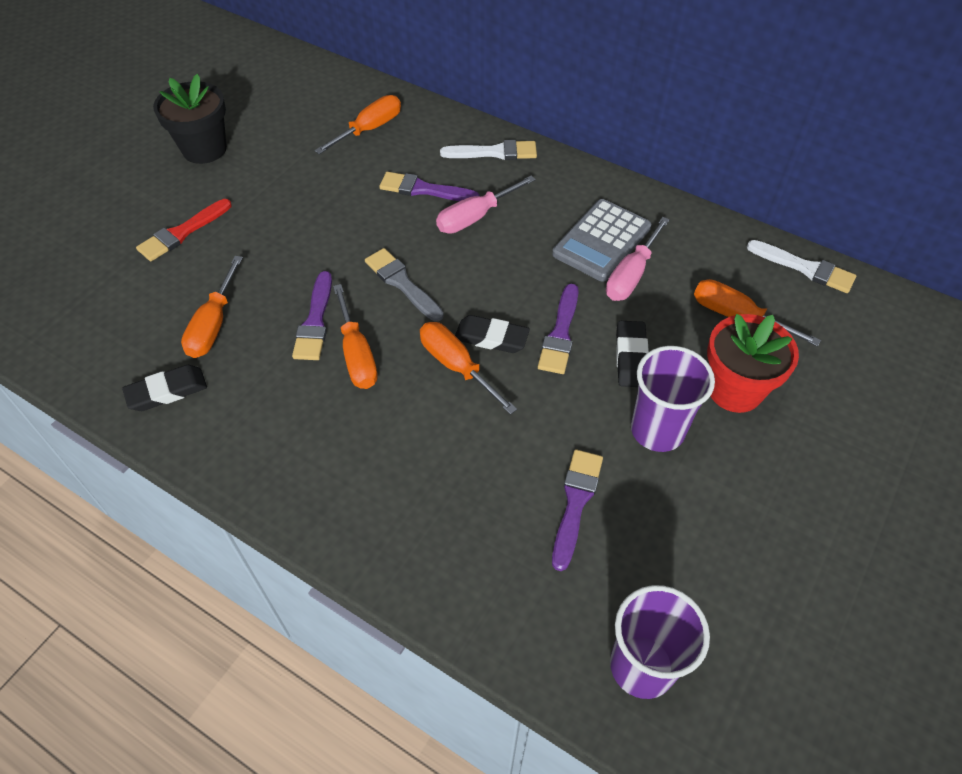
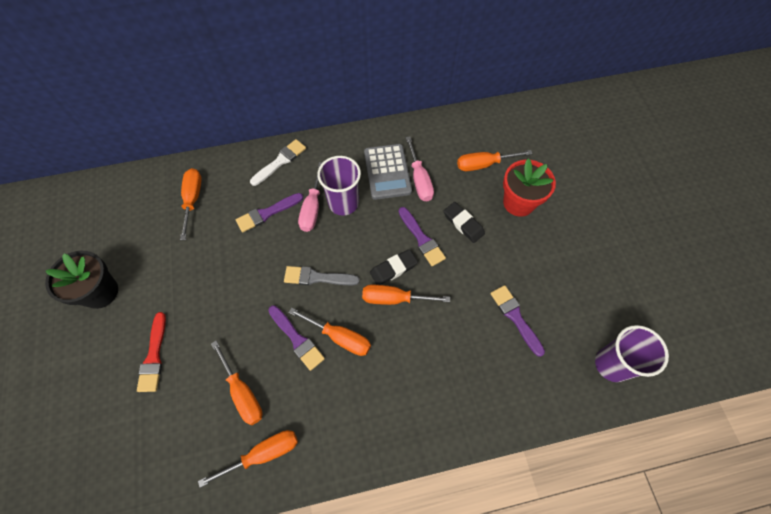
camera: 45 degrees left, 10 degrees up
black eraser [122,365,207,411] -> orange screwdriver [198,430,298,488]
purple cup [631,346,715,452] -> purple cup moved to [317,156,361,216]
white brush [747,240,856,293] -> none

